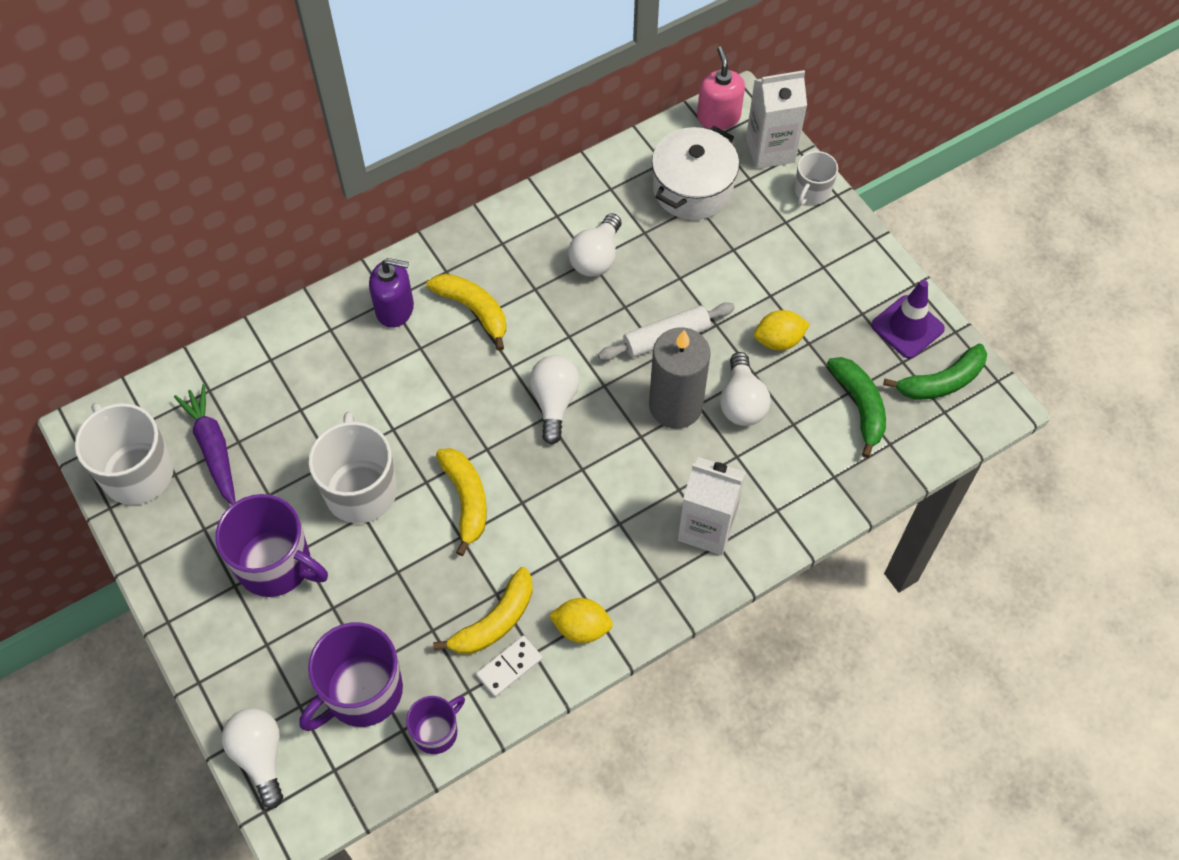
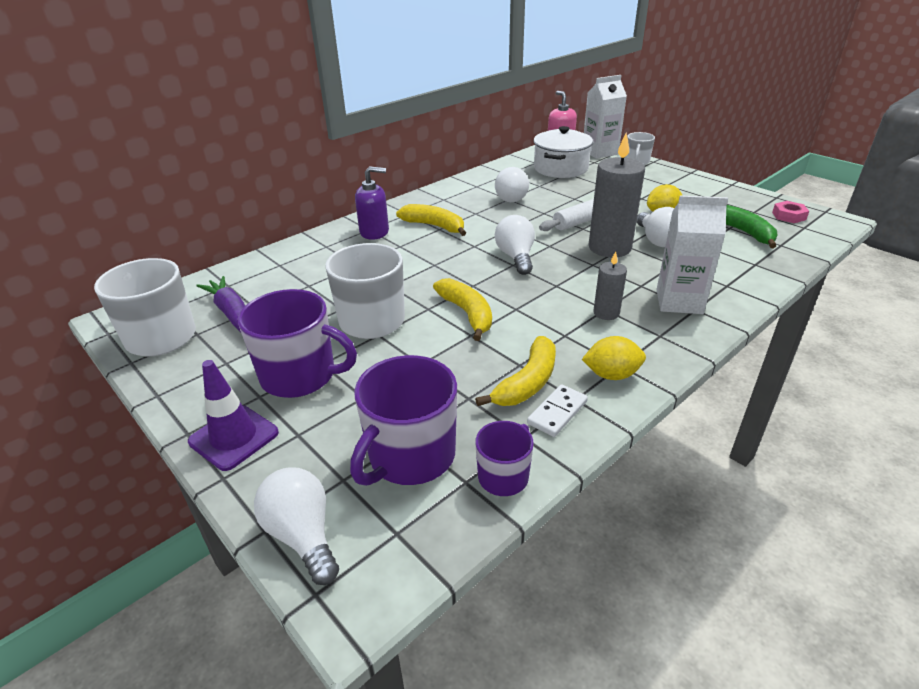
camera: 10 degrees left, 25 degrees down
purple traffic cone [871,280,945,359] -> purple traffic cone moved to [188,360,279,471]
green banana [883,344,987,400] -> pink nut [772,201,809,223]
none -> grey candle [593,251,627,320]

